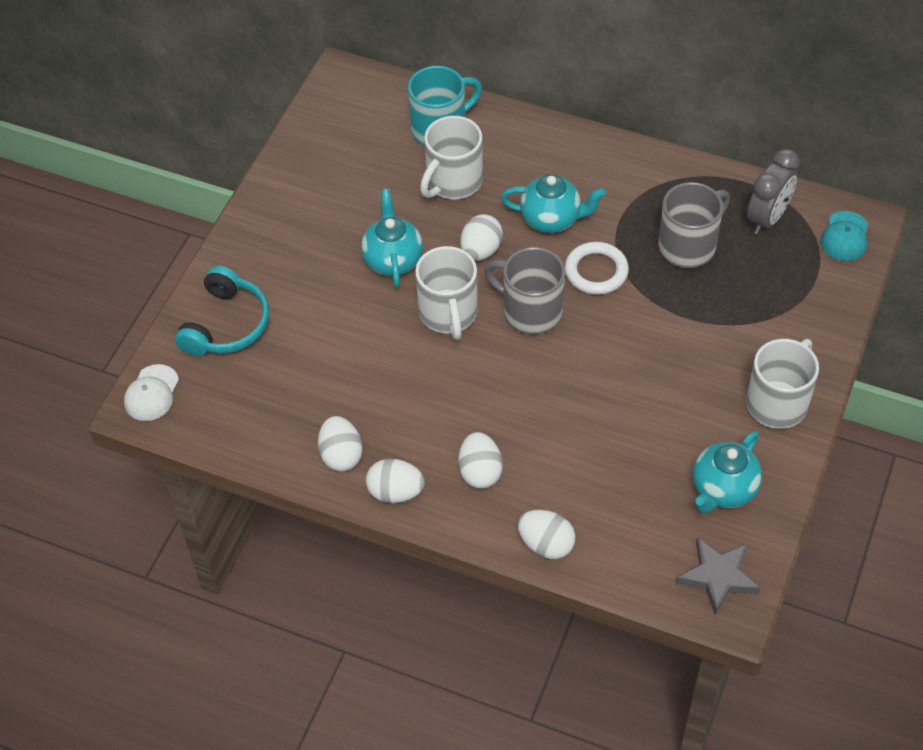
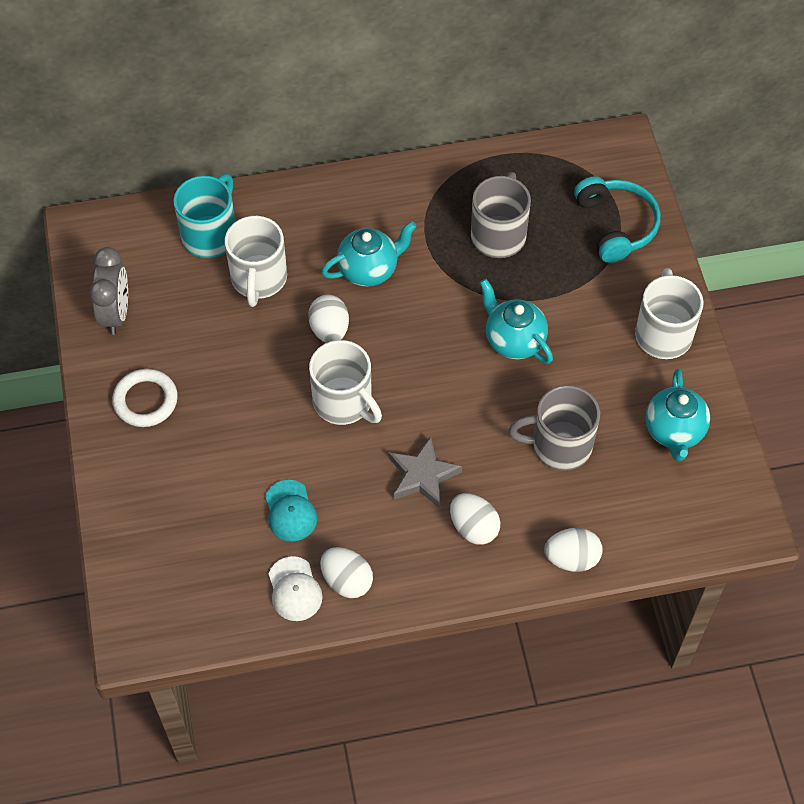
camera: 35 degrees left, 5 degrees up
white cap [124,364,179,421] -> white cap moved to [269,556,323,621]
turquoise headphones [175,266,269,356] -> turquoise headphones moved to [574,176,661,263]
turquoise teapot [361,189,423,287] -> turquoise teapot moved to [480,279,553,364]
white egg [366,459,425,503] -> none
grey mug [484,247,565,334] -> grey mug moved to [508,385,600,471]
white ring [565,242,629,295] -> white ring moved to [112,369,178,427]
grey star [677,537,760,615] -> grey star moved to [389,437,462,508]
grey clock [747,149,799,235] -> grey clock moved to [89,247,128,335]
turquoise cap [821,211,868,261] -> turquoise cap moved to [265,480,317,542]

